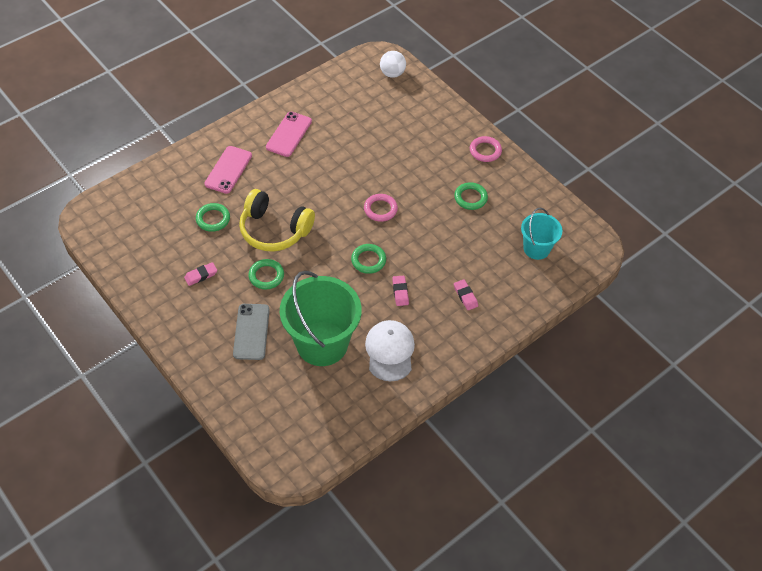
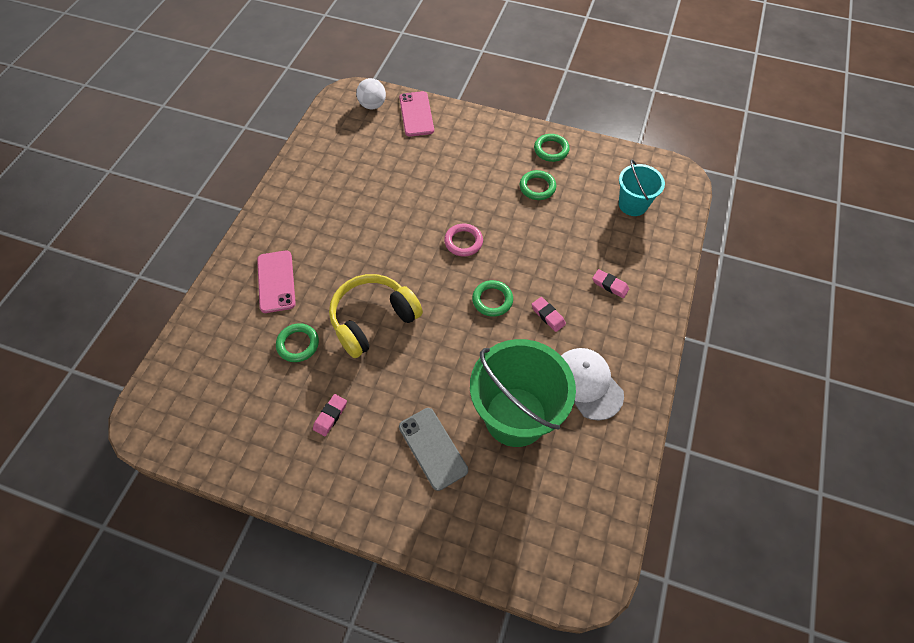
camera: 30 degrees left, 5 degrees up
yellow headphones [239,189,315,252] -> yellow headphones turned 150 degrees clockwise [329,274,423,358]
green ring [248,259,284,290] -> green ring moved to [534,134,570,162]
pink phone [266,112,312,157] -> pink phone moved to [399,91,434,137]
pink ring [470,136,502,162] -> none

